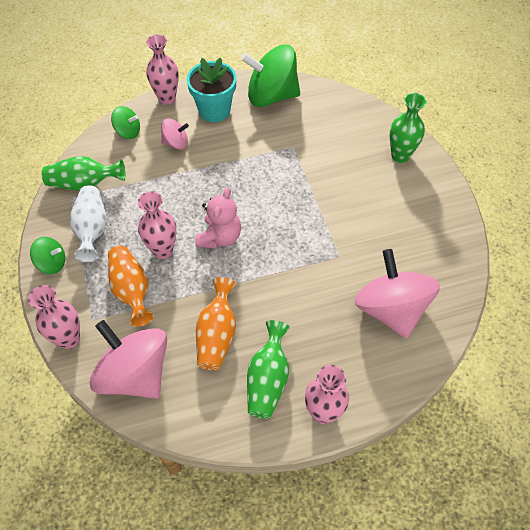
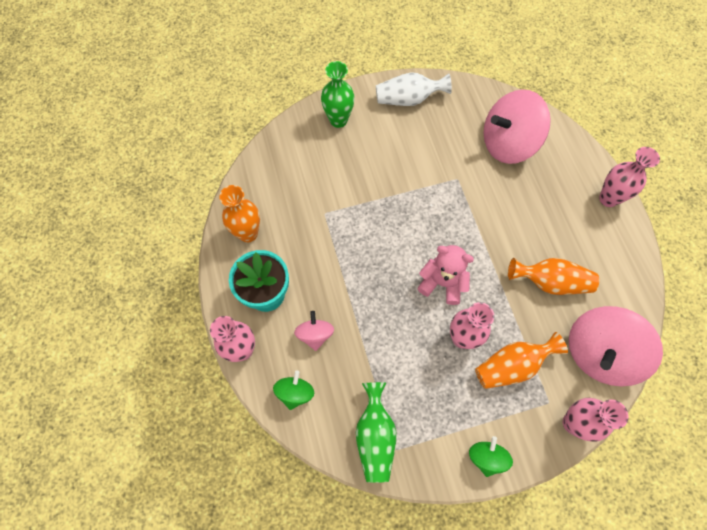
camera: 90 degrees left, 10 degrees up
white vase [69,185,107,262] -> white vase moved to [376,72,452,106]
green spinning top [241,45,300,107] -> orange vase [219,185,260,242]
green vase [247,320,290,419] -> none

